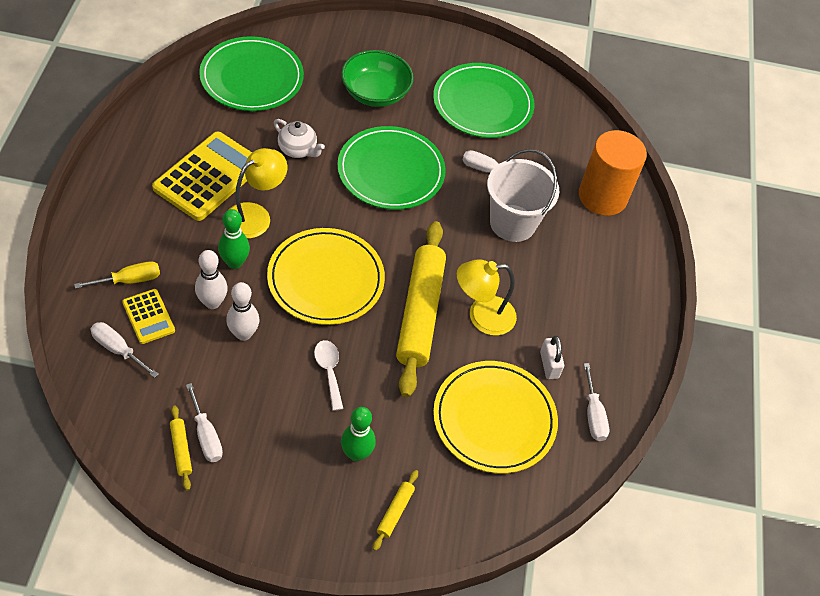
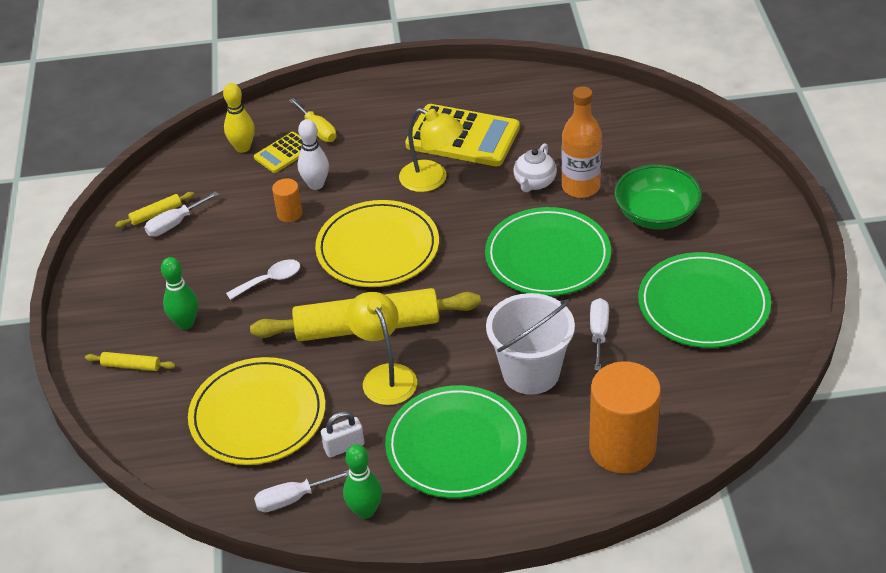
camera: 85 degrees right, 10 degrees down
white screwdriver [91,322,159,378] -> yellow bowling pin [223,83,255,153]
green plate [199,36,304,111] -> green plate moved to [385,385,527,498]
green bowling pin [218,209,250,269] -> green bowling pin moved to [343,444,382,519]
white bowling pin [226,282,259,341] -> orange cylinder [272,178,303,222]
none -> orange bottle [561,86,602,198]

